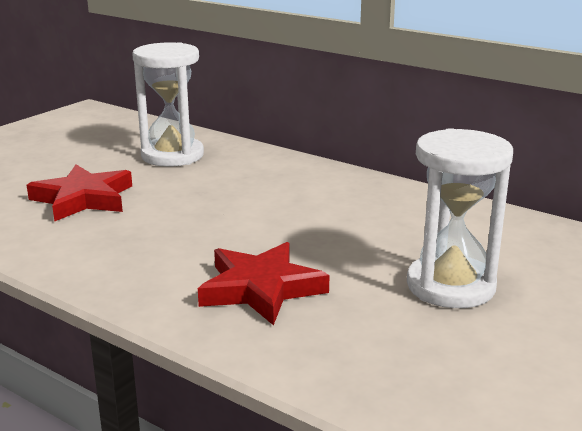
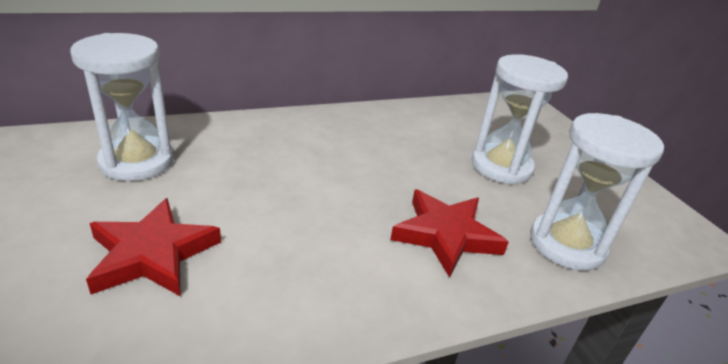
camera: 60 degrees left, 10 degrees up
none -> white hourglass [530,113,664,271]

